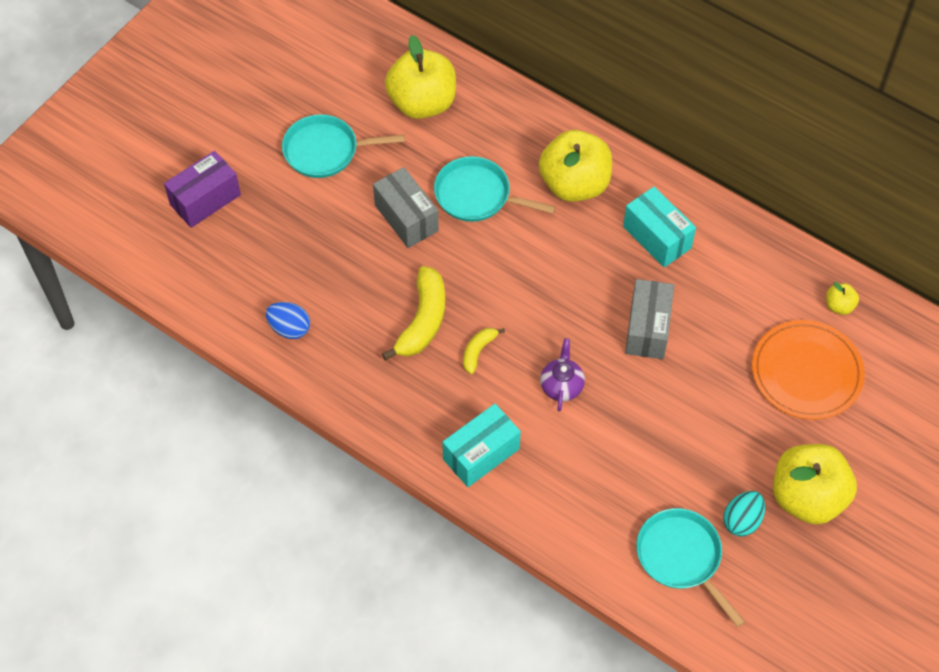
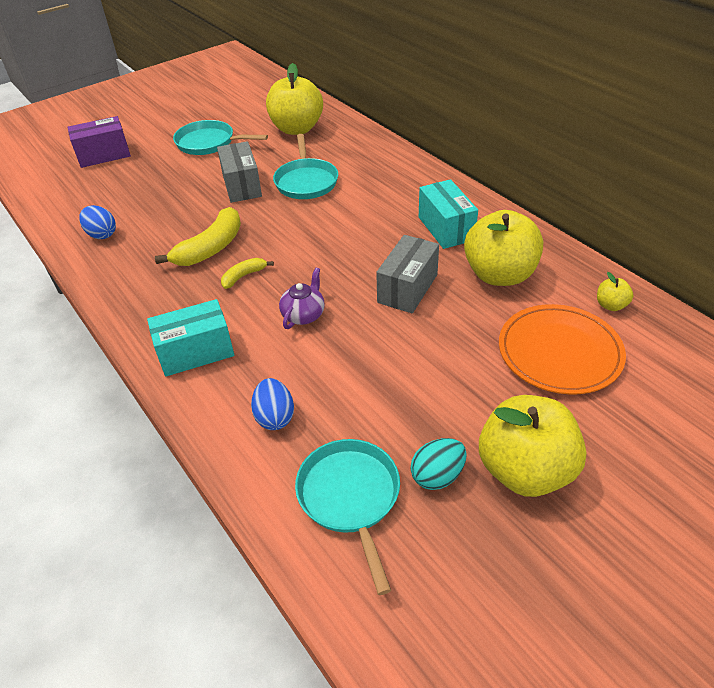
camera: 20 degrees right, 15 degrees down
turquoise pan [434,156,556,222] -> turquoise pan turned 135 degrees counterclockwise [273,134,338,199]
yellow apple [539,130,612,202] -> yellow apple moved to [464,210,543,286]
none -> blue egg [251,378,294,430]

